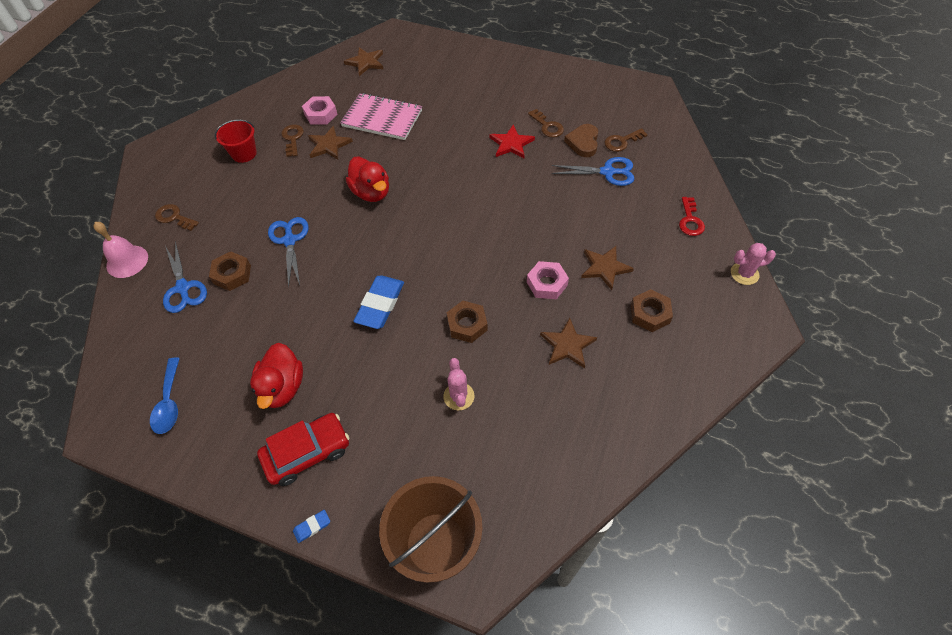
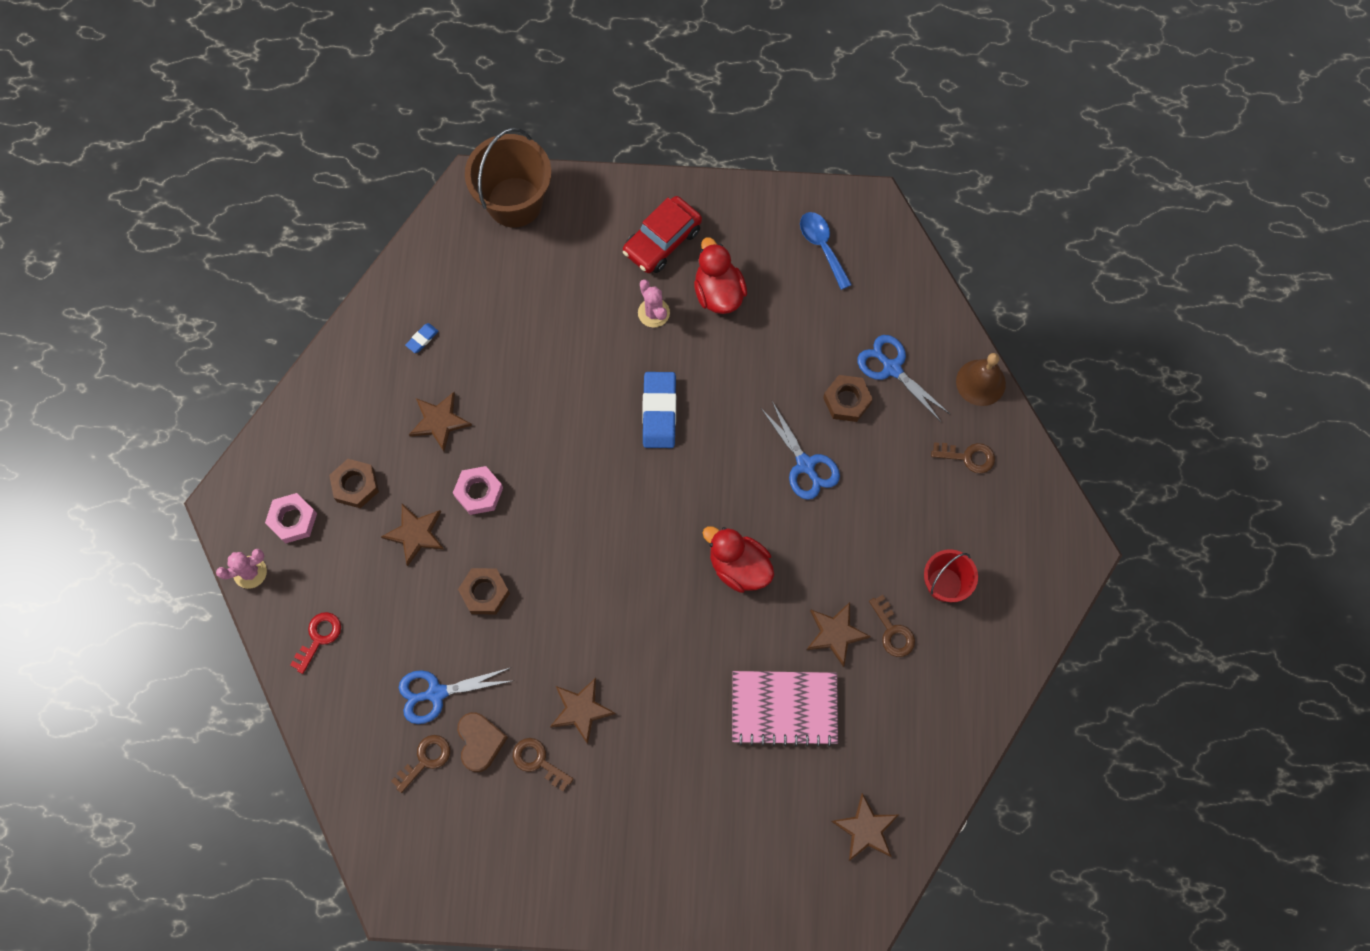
camera: 160 degrees right, 15 degrees up
pink bell [94,222,148,278] -> brown bell [956,353,1006,406]
blue eraser [293,510,330,543] -> blue eraser moved to [405,323,438,353]
pink nut [302,96,338,125] -> pink nut moved to [265,493,317,543]
pink cactus [443,358,474,410] -> pink cactus moved to [638,279,670,328]
brown nut [447,301,488,343] -> brown nut moved to [458,568,510,614]
red star [490,125,535,158] -> brown star [550,678,616,744]
red key [679,197,705,236] -> red key turned 45 degrees clockwise [290,612,341,674]

